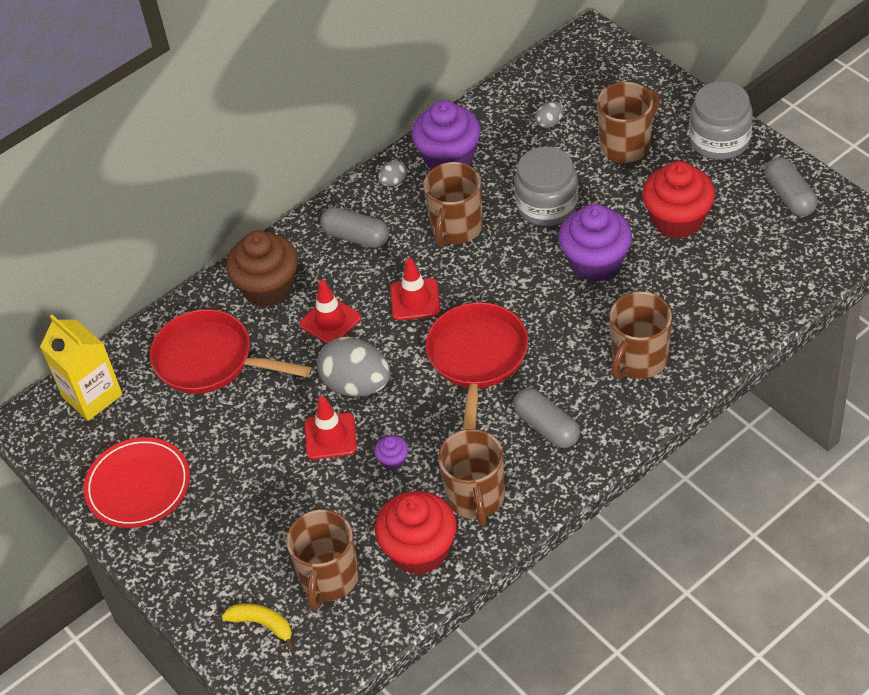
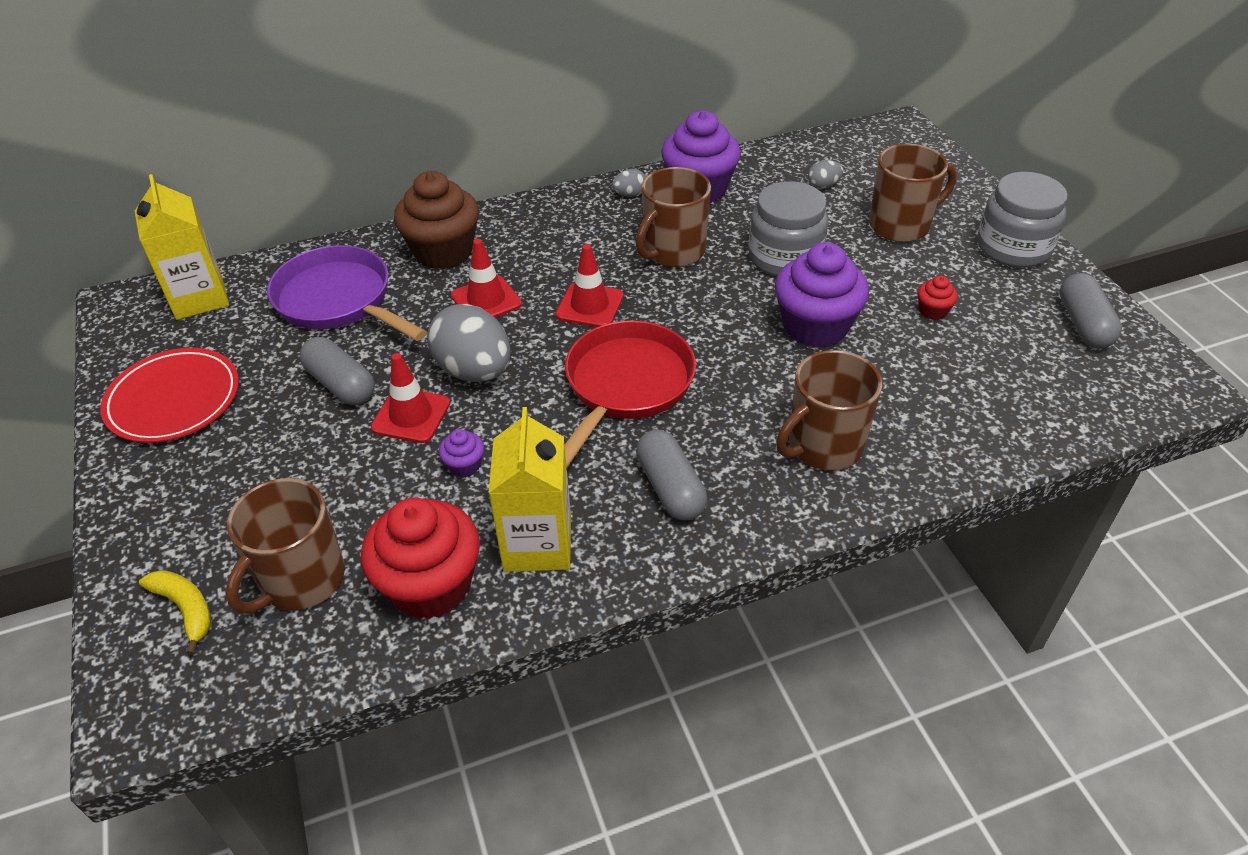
camera: 15 degrees right, 5 degrees down
red pan [150,309,311,394] -> purple pan [267,245,427,341]
grey capsule [320,207,389,248] -> grey capsule moved to [300,337,375,405]
brown mug [438,429,505,526] -> yellow carton [488,407,571,572]
red cupcake [642,161,715,239] -> red cupcake [917,276,958,320], size x0.44

